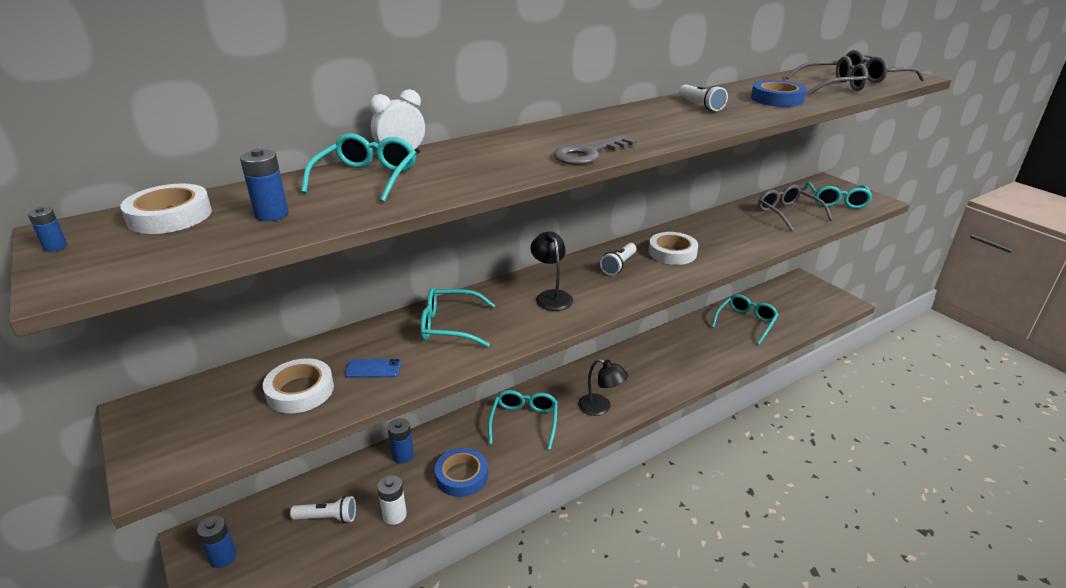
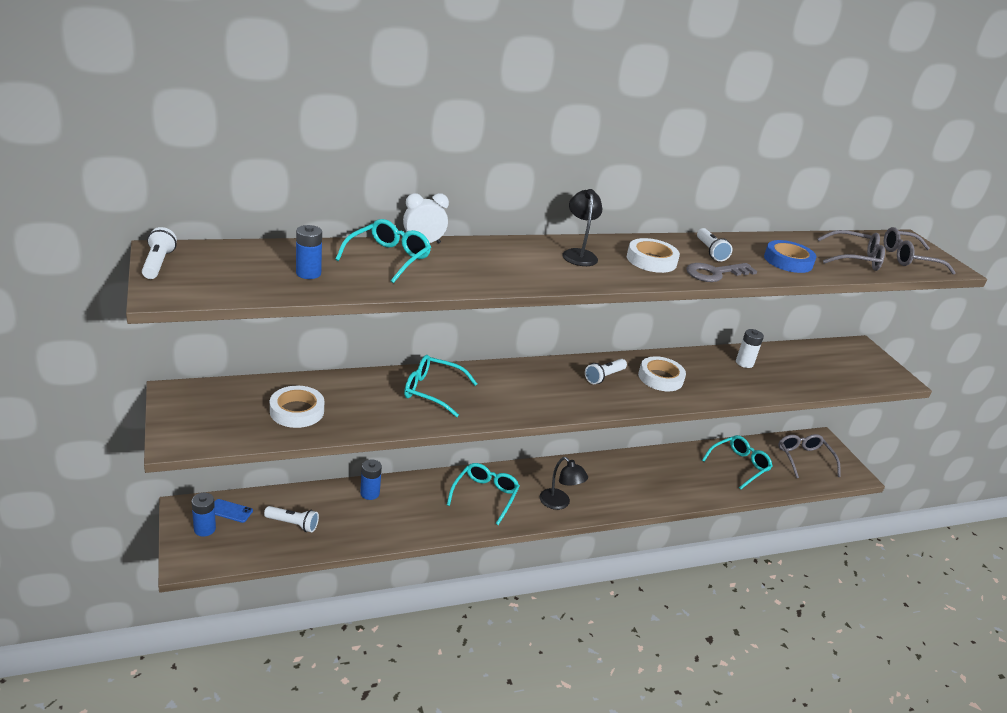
camera: 10 degrees right, 0 degrees up
blue battery [28,207,67,252] -> white flashlight [142,227,177,279]
white tape [120,184,212,234] -> white tape moved to [627,238,680,273]
blue phone [345,359,401,378] -> blue phone moved to [214,499,253,523]
white battery [377,475,407,525] -> white battery moved to [736,329,764,368]
blue tape [435,448,488,497] -> none
black lamp [531,232,573,311] -> black lamp moved to [562,189,602,266]
grey key [554,135,637,165] -> grey key moved to [686,263,757,282]
grey glasses [758,185,833,231] -> grey glasses moved to [778,434,841,478]
turquoise glasses [805,182,873,209] -> none

